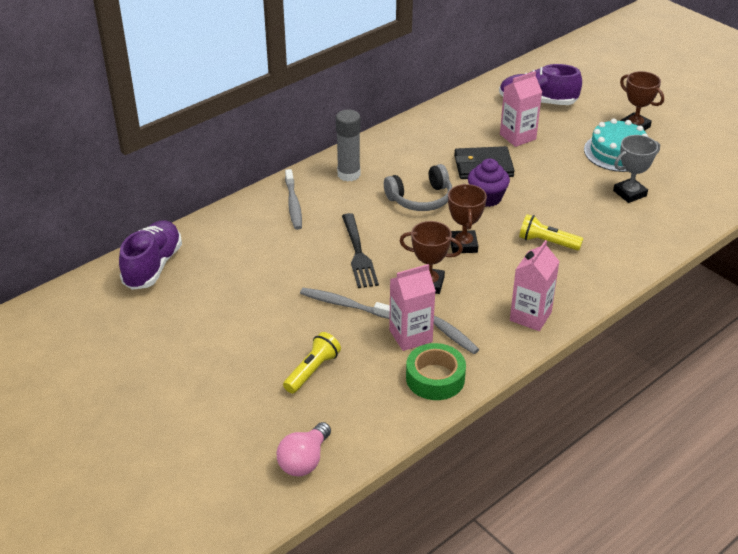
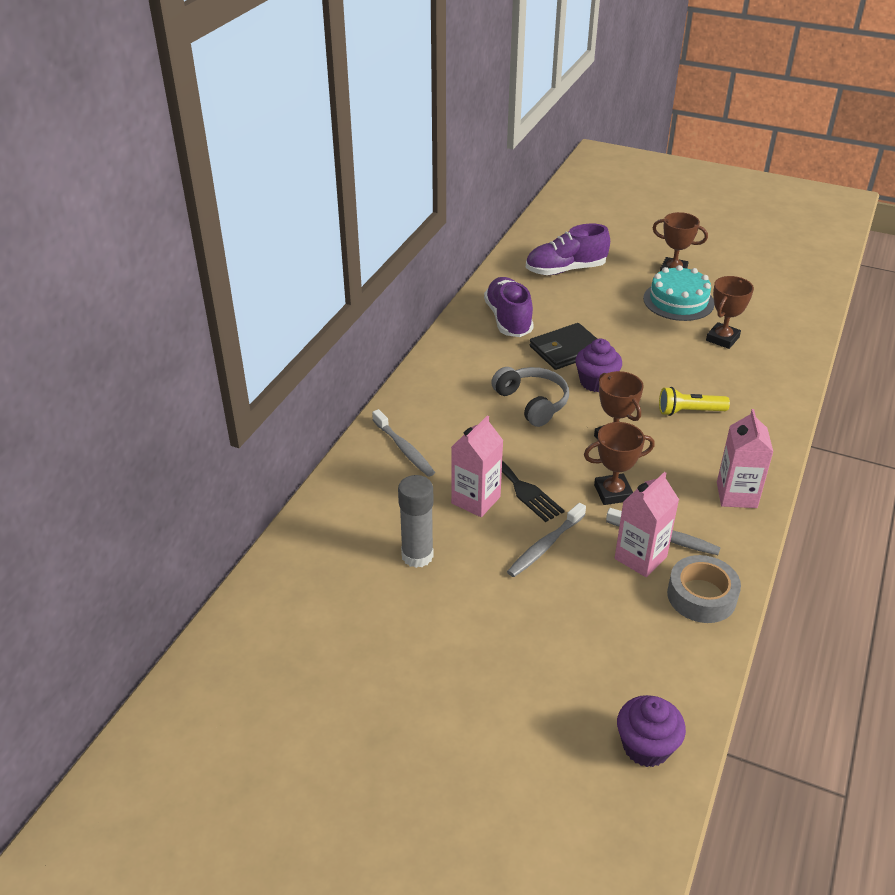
camera: 25 degrees left, 0 degrees up
purple shoe [119,220,182,290] -> purple shoe moved to [484,277,534,337]
pink light bulb [277,422,331,477] -> purple cupcake [617,695,686,767]
yellow flashlight [283,332,341,393] -> none
grey toothbrush [300,288,390,319] -> grey toothbrush turned 45 degrees counterclockwise [507,503,586,577]
grey glue stick [336,110,361,182] -> grey glue stick moved to [398,475,434,568]
grey headphones [384,164,452,211] -> grey headphones turned 75 degrees counterclockwise [491,367,569,427]
green tape [406,343,466,400] -> grey tape [667,555,741,623]
pink carton [500,71,542,147] -> pink carton moved to [451,416,504,517]
grey trophy [613,135,660,203] -> brown trophy [706,276,754,349]

